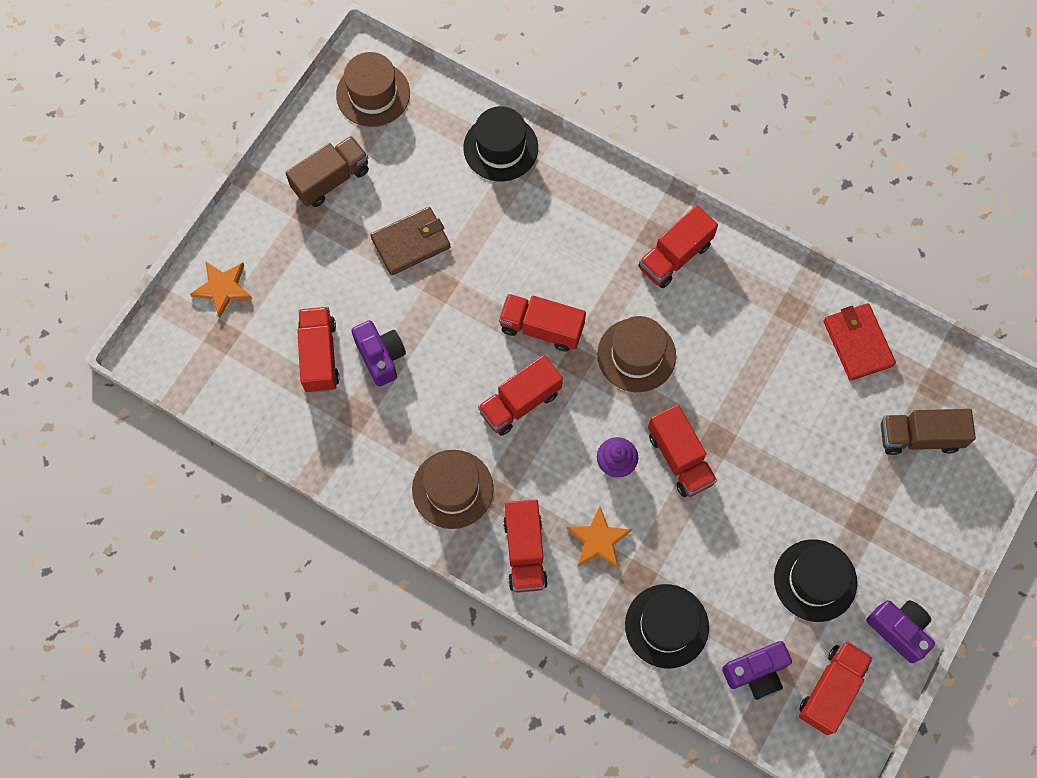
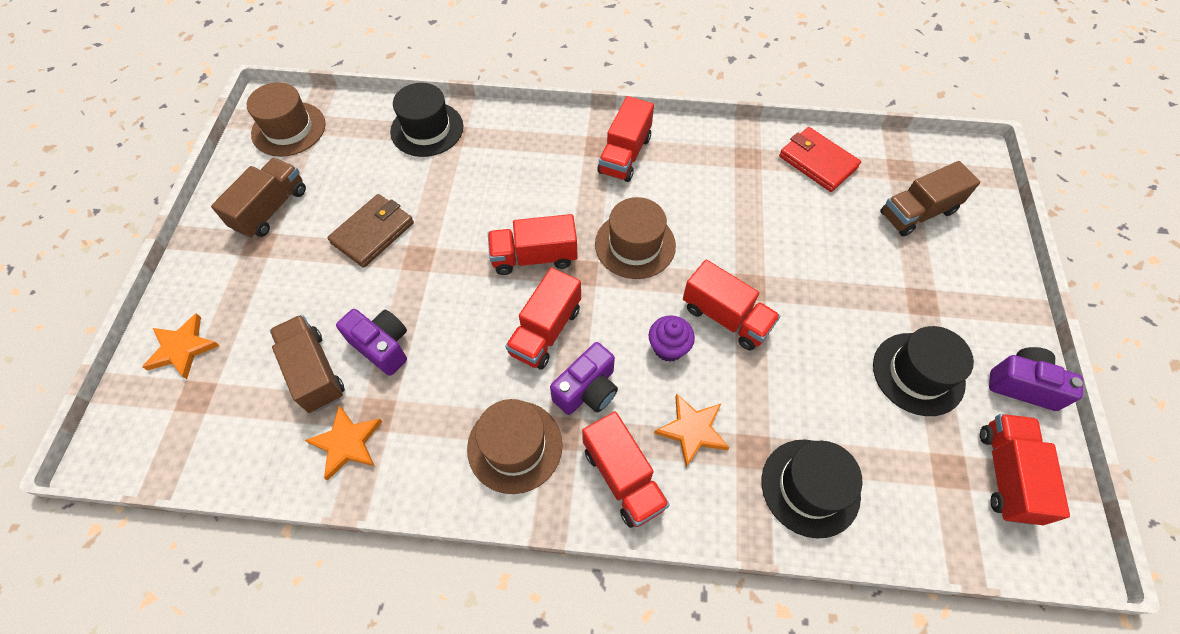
camera: 25 degrees left, 10 degrees down
red truck [297,307,339,393] -> brown truck [270,315,345,413]
purple camera [722,641,792,700] -> purple camera moved to [550,342,618,415]
none -> orange star [305,405,382,481]

